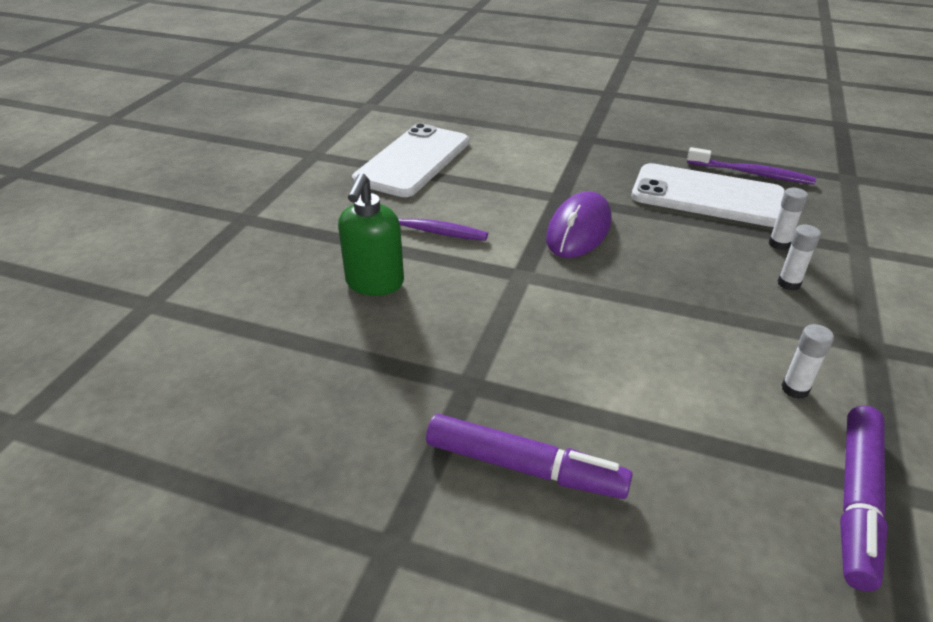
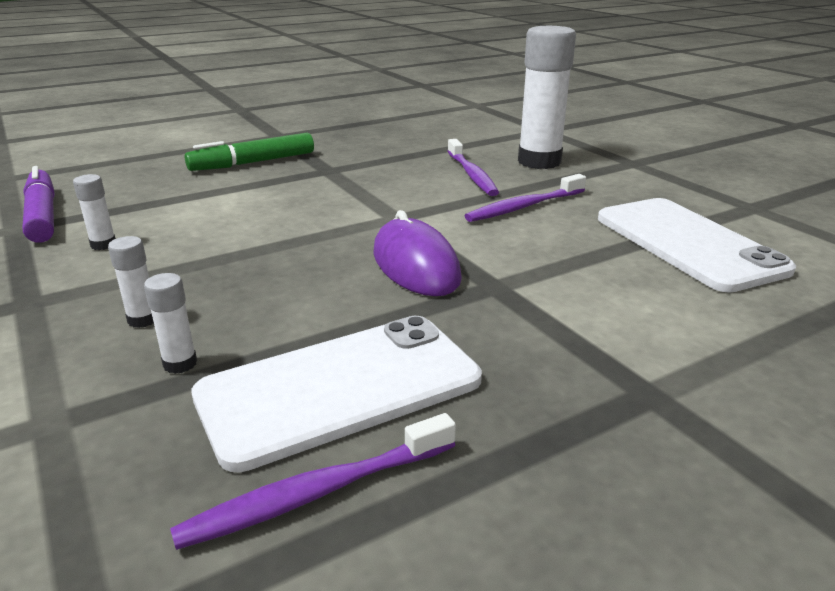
camera: 130 degrees right, 10 degrees down
green soap dispenser [338,173,404,296] -> purple toothbrush [447,139,499,196]
purple marker [426,414,632,499] -> green marker [185,133,314,171]
none -> white glue stick [518,26,576,169]

